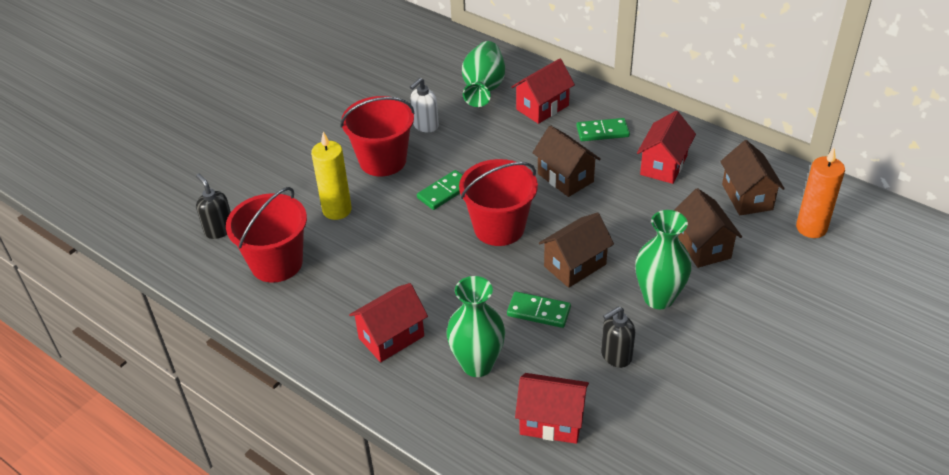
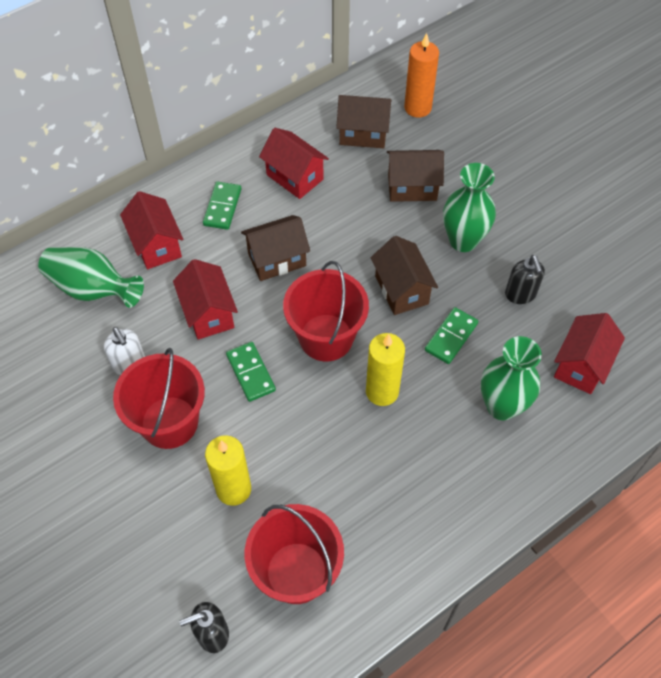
camera: 75 degrees left, 15 degrees up
red house [349,283,428,362] -> red house moved to [173,259,238,339]
none -> yellow candle [366,333,405,406]

